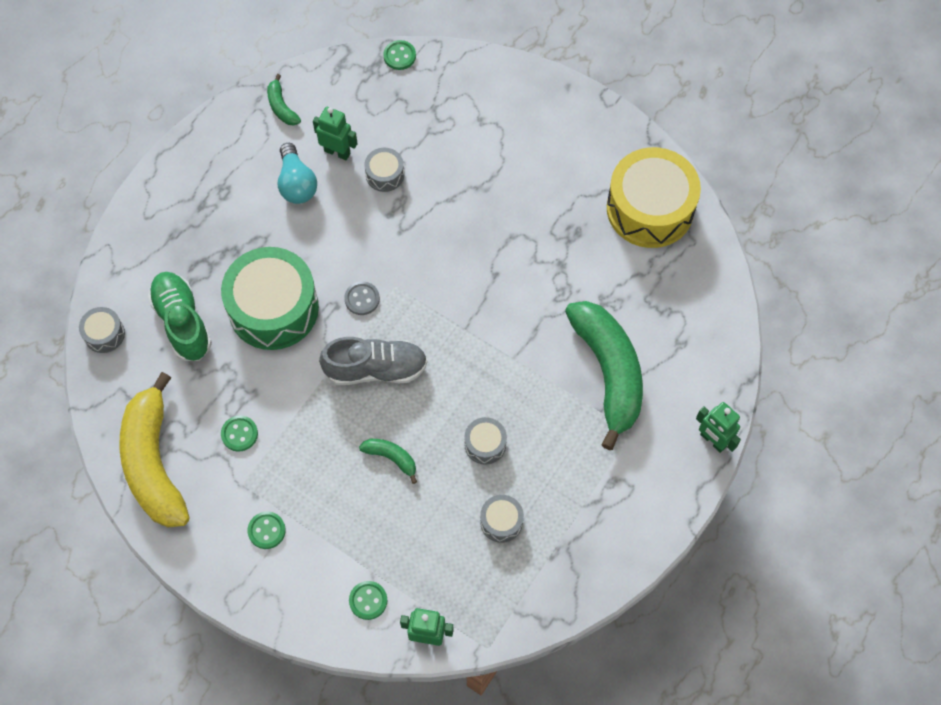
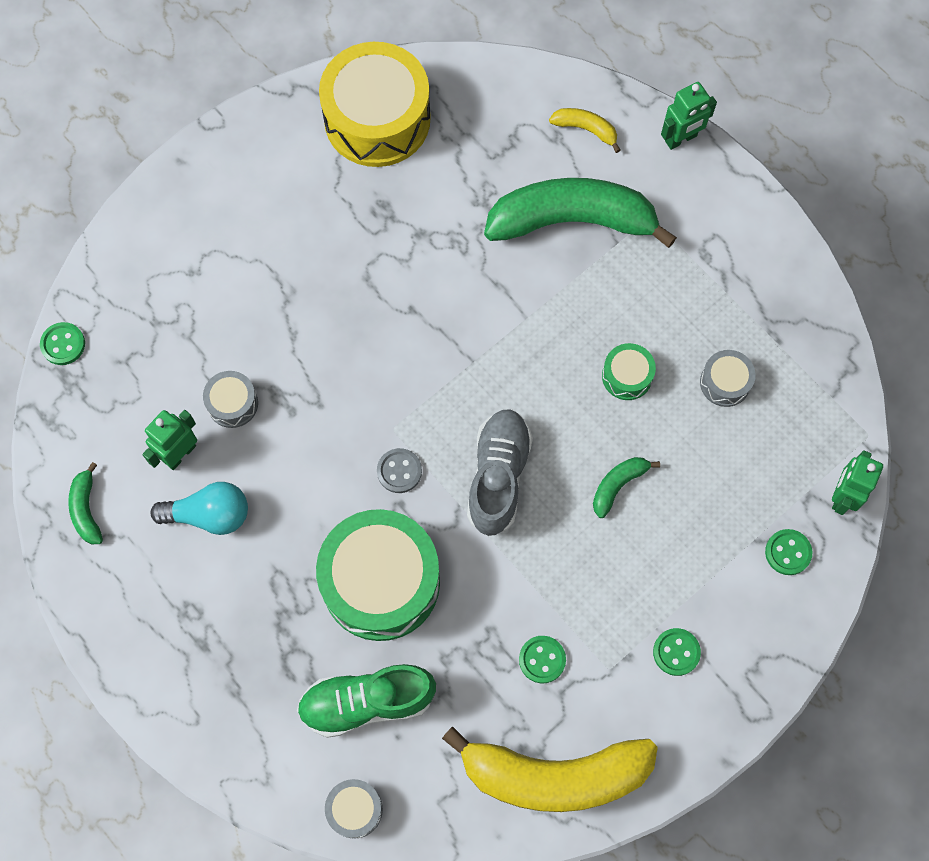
camera: 75 degrees left, 5 degrees up
green banana [267,74,301,125] -> green banana turned 90 degrees clockwise [68,462,103,544]
grey drum [464,417,507,465] -> green drum [602,343,656,400]
none -> yellow banana [549,108,620,153]

